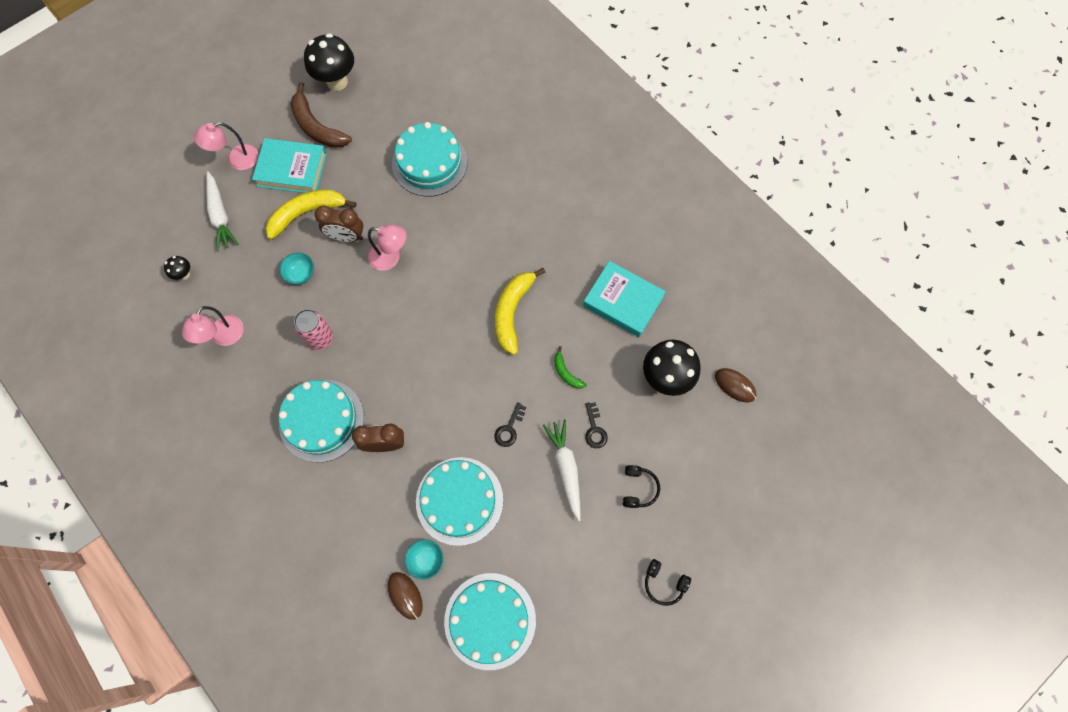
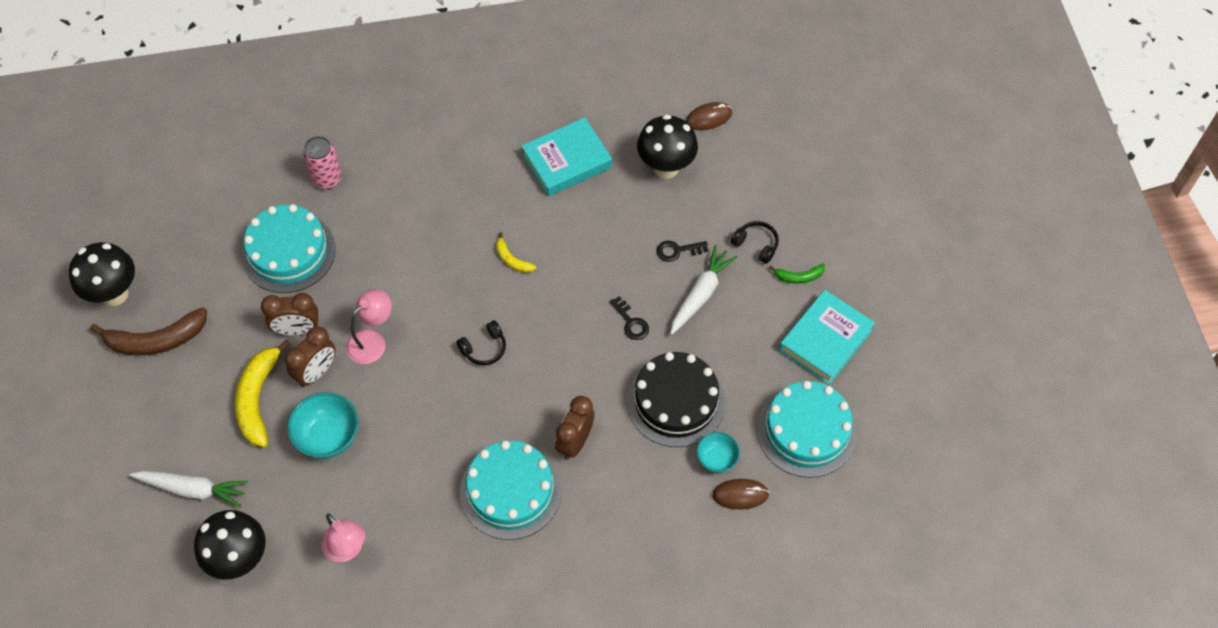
camera: 60 degrees left, 10 degrees down
black mushroom [164,256,190,280] -> black mushroom [194,510,266,580], size x2.15
pink lamp [194,122,258,170] -> none
turquoise book [252,138,327,193] -> turquoise book moved to [779,290,875,385]
turquoise bowl [279,252,314,285] -> turquoise bowl [287,392,359,459], size x1.64
pink can [294,309,333,350] -> pink can moved to [303,136,342,189]
turquoise cake [416,457,503,546] -> black cake [627,352,725,447]
yellow banana [495,268,545,355] -> yellow banana [496,232,536,273], size x0.50
white carrot [543,419,581,521] -> white carrot turned 105 degrees clockwise [670,245,738,335]
green banana [554,346,587,389] -> green banana moved to [769,264,825,283]
black key [585,402,608,448] -> black key turned 150 degrees clockwise [656,241,708,262]
black headphones [645,559,691,606] -> black headphones moved to [456,320,506,365]
none -> brown clock [261,293,318,336]

